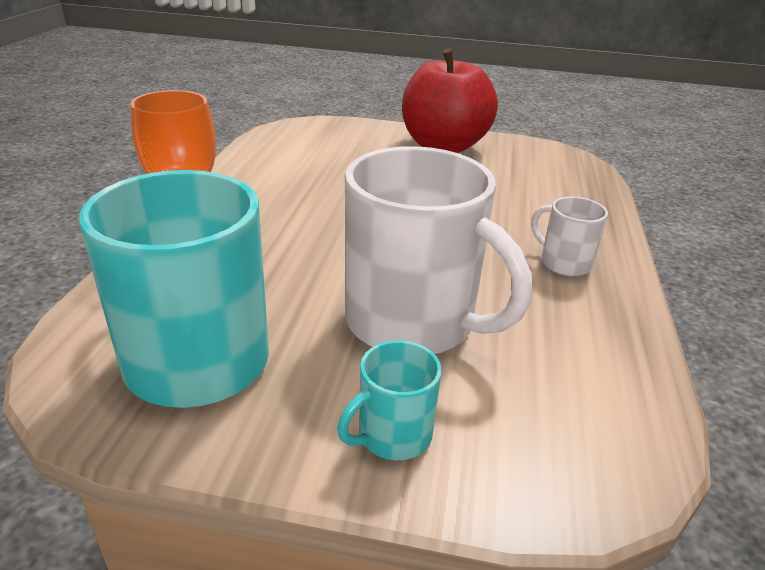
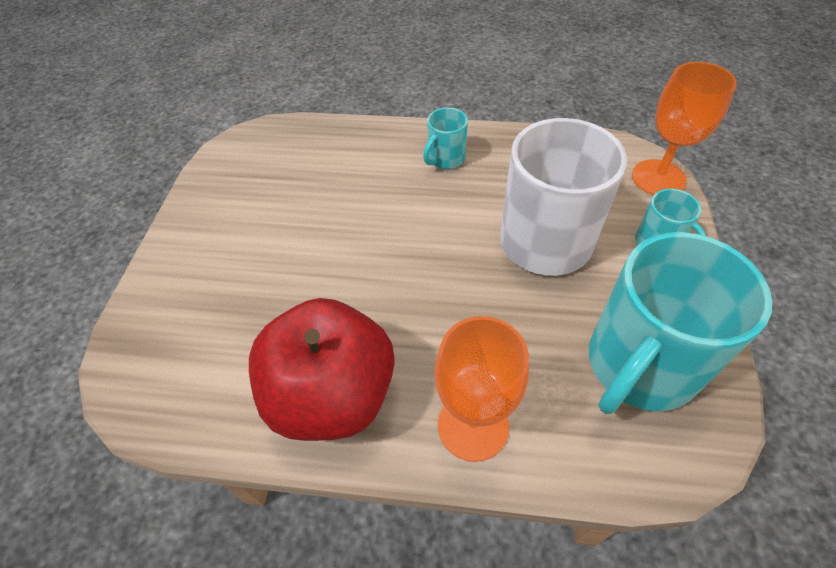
camera: 90 degrees left, 20 degrees up
red apple [402,48,498,153] -> red apple moved to [249,298,395,441]
white mug [531,196,608,277] -> turquoise mug [423,107,468,169]
none -> orange goblet [632,62,737,195]

